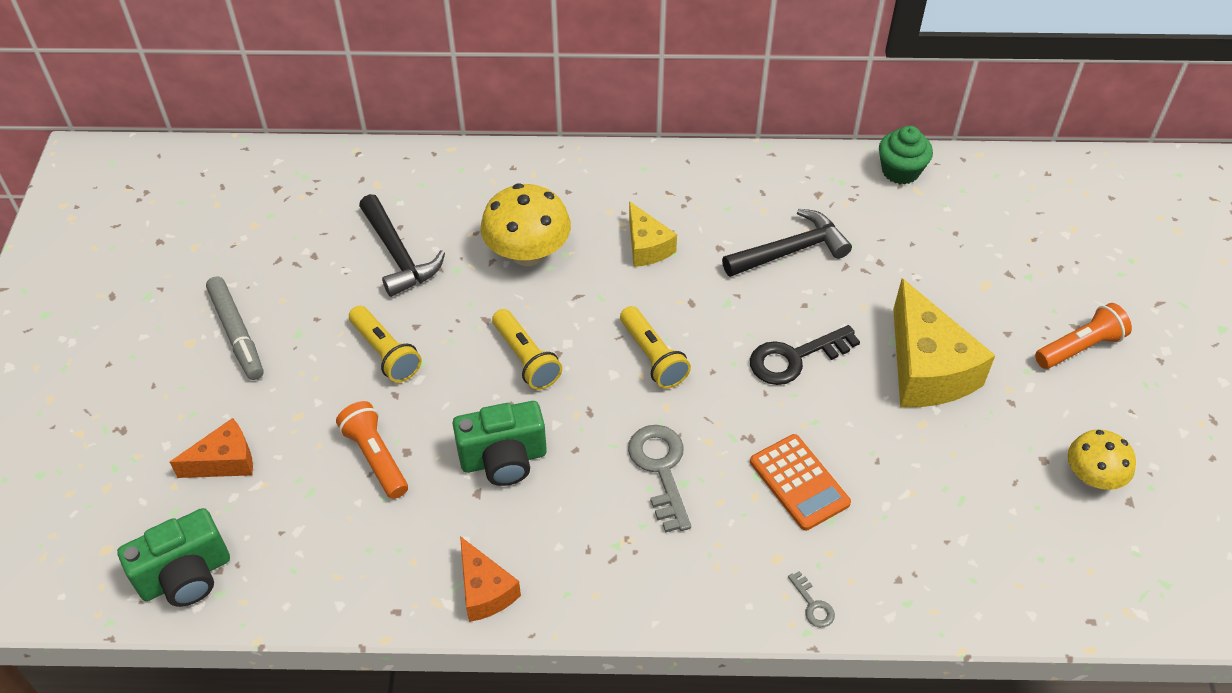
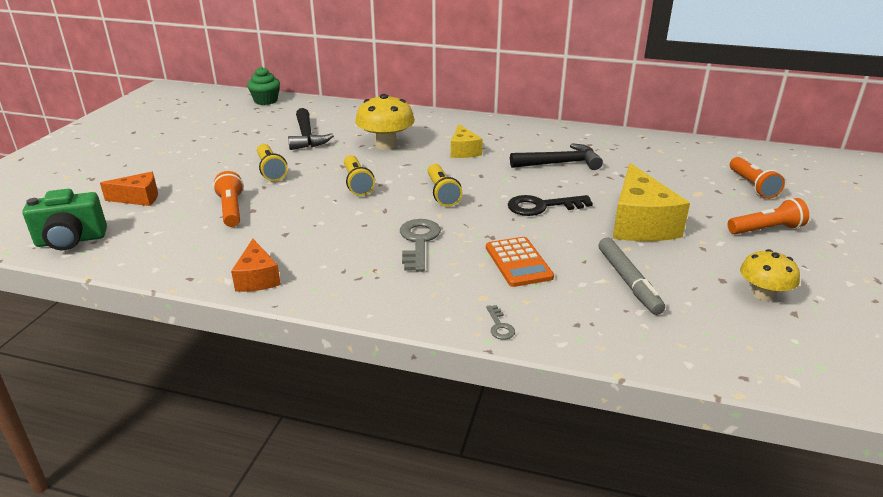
camera: 15 degrees right, 20 degrees down
grey marker [206,276,263,380] -> grey marker moved to [599,237,665,315]
green camera [453,401,547,486] -> none
green cupcake [879,126,933,185] -> green cupcake moved to [247,67,280,105]
none -> orange flashlight [730,157,785,199]

